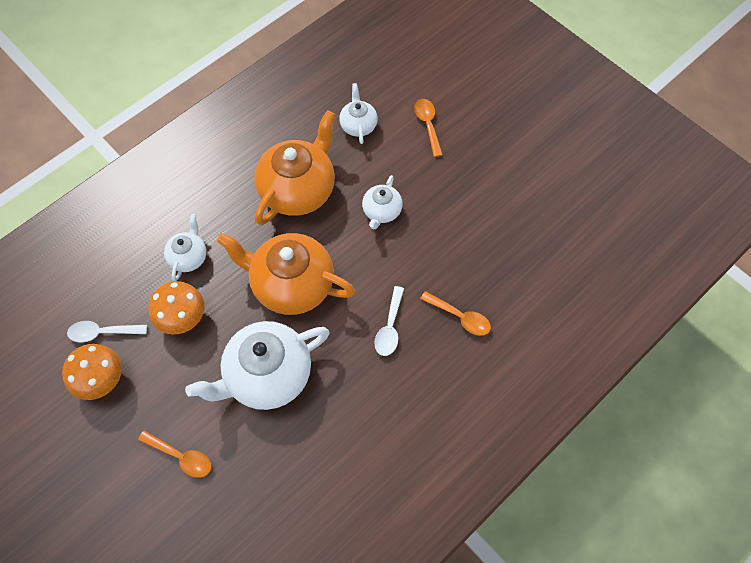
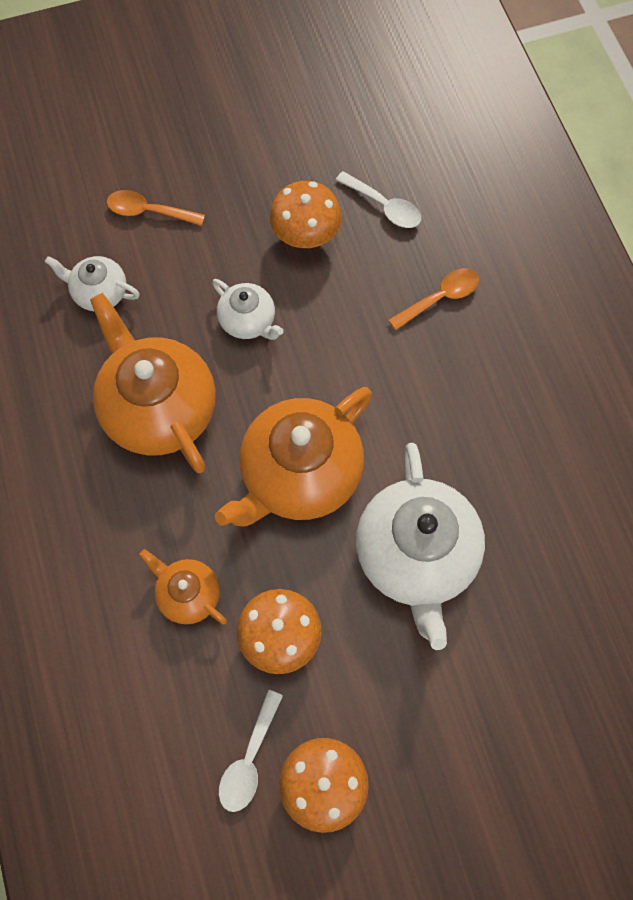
camera: 65 degrees left, 5 degrees up
orange spoon [138,430,211,478] -> none
white teapot [164,214,206,281] -> orange teapot [139,549,227,624]
white spoon [374,286,404,356] -> white spoon moved to [336,171,421,228]
none -> orange mushroom [270,181,342,248]

